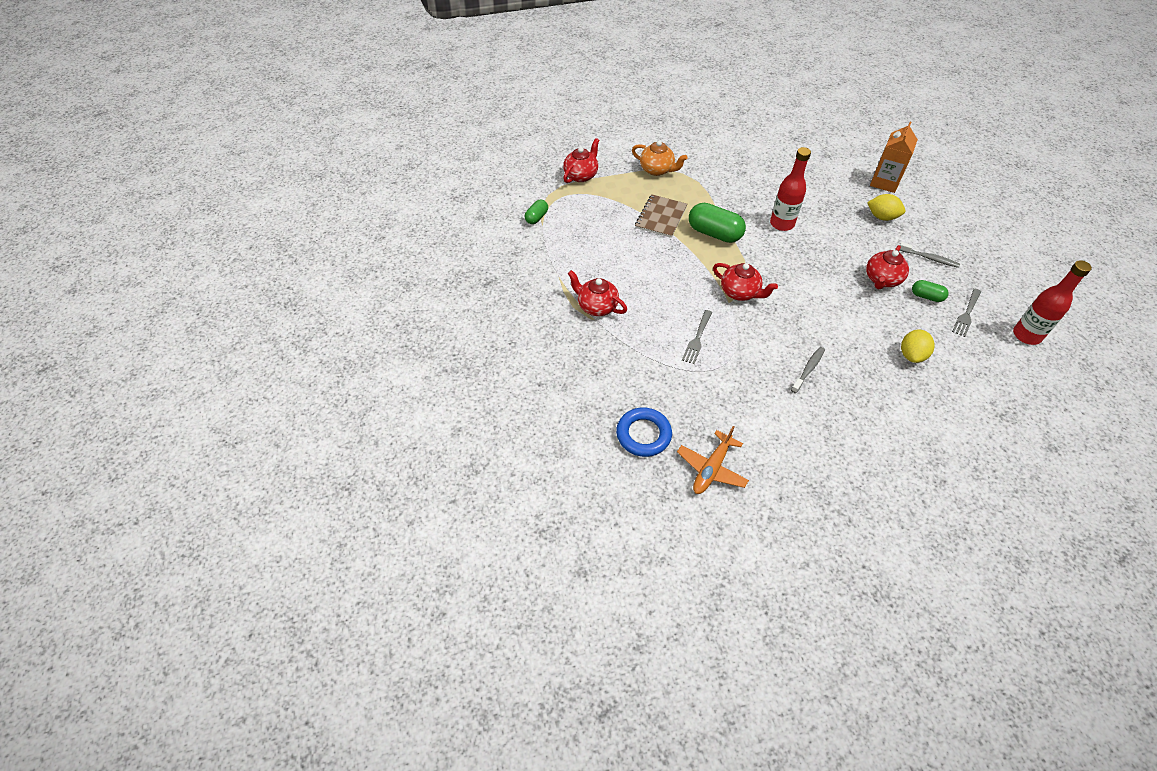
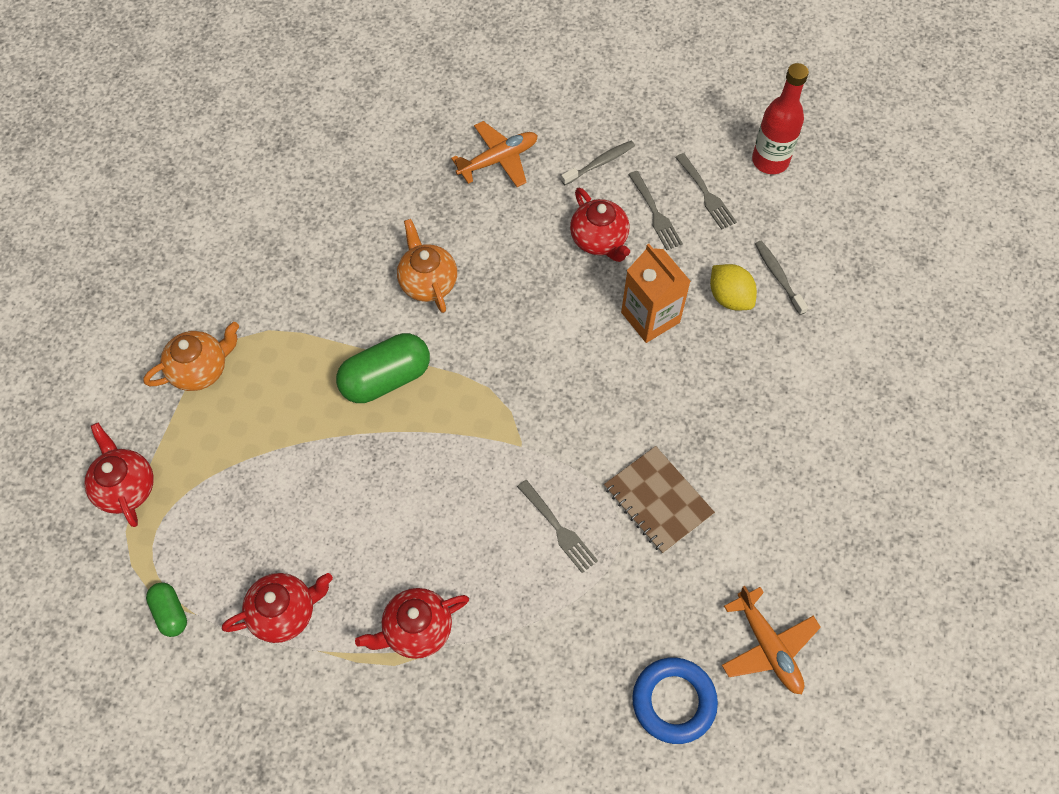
camera: 60 degrees left, 10 degrees up
brown notebook [635,194,687,238] -> brown notebook moved to [604,446,715,554]
red teapot [713,263,778,301] -> red teapot moved to [222,573,333,643]
red bottle [770,147,811,231] -> orange teapot [397,219,457,313]
grey toothbrush [791,347,825,393] -> grey toothbrush moved to [755,241,808,315]
yellow lemon [867,194,905,221] -> orange plane [451,121,538,187]
orange carton [870,122,918,193] -> orange carton moved to [621,244,691,343]
green capsule [912,280,949,302] -> grey fork [628,171,683,250]

